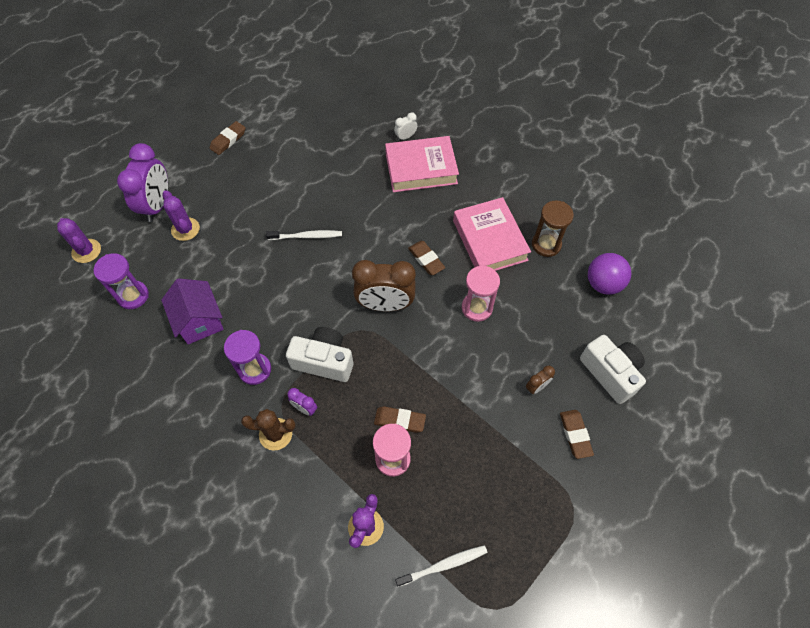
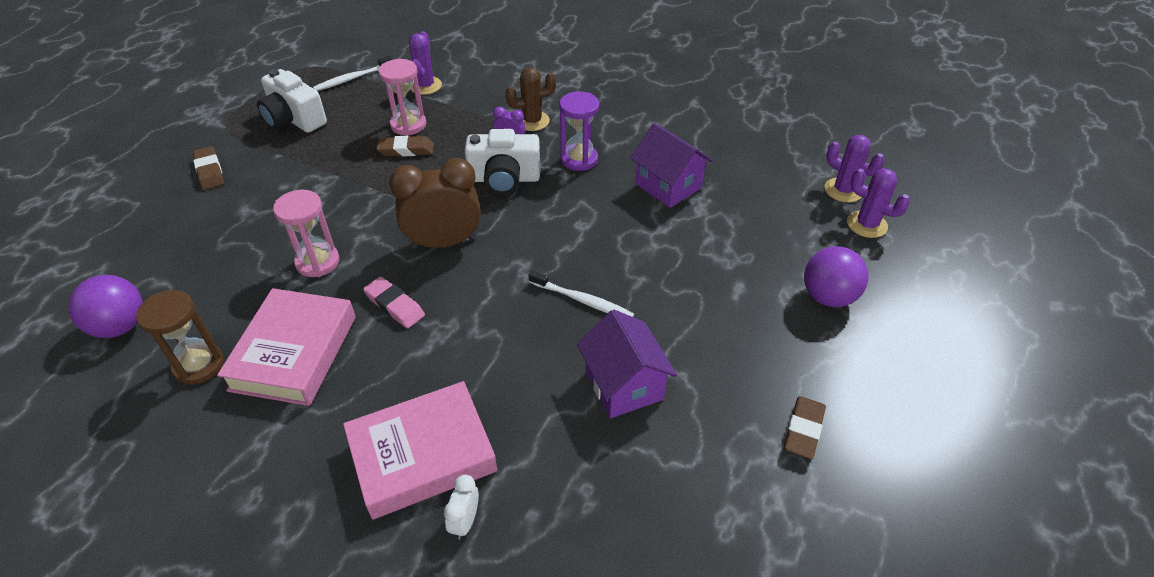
camera: 165 degrees right, 15 degrees down
purple hourglass [94,253,149,309] -> none
purple clock [117,143,168,222] -> purple ball [804,246,868,307]
purple cactus [162,190,200,241] -> purple cactus moved to [824,135,885,202]
white toothbrush [266,230,342,240] -> white toothbrush turned 135 degrees counterclockwise [529,270,634,317]
white clock [394,112,417,141] -> white clock turned 150 degrees clockwise [444,475,479,540]
brown eraser [408,241,445,275] -> pink eraser [363,277,425,328]
pink book [453,197,531,271] -> pink book turned 45 degrees clockwise [217,288,356,406]
brown clock [526,366,555,394] -> none
white camera [580,335,646,404] -> white camera moved to [257,69,327,133]
none -> purple house [577,309,677,418]

